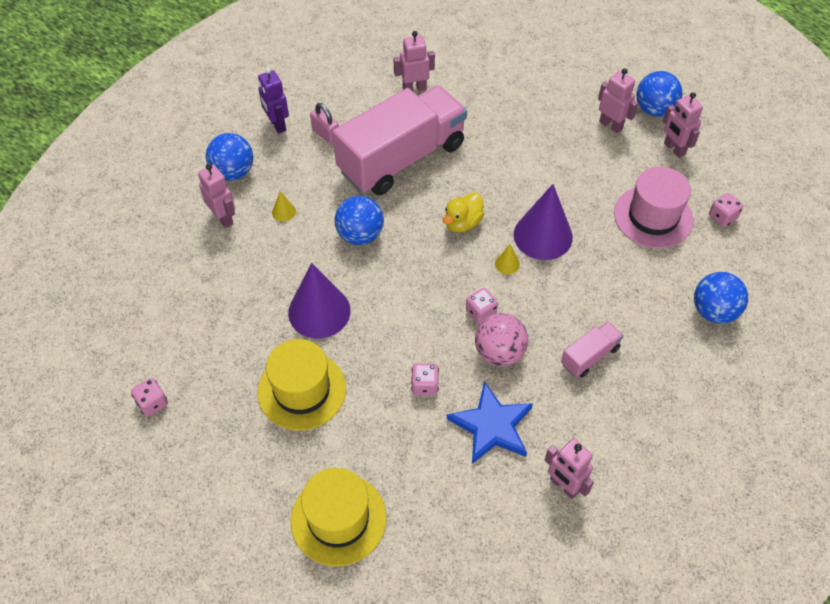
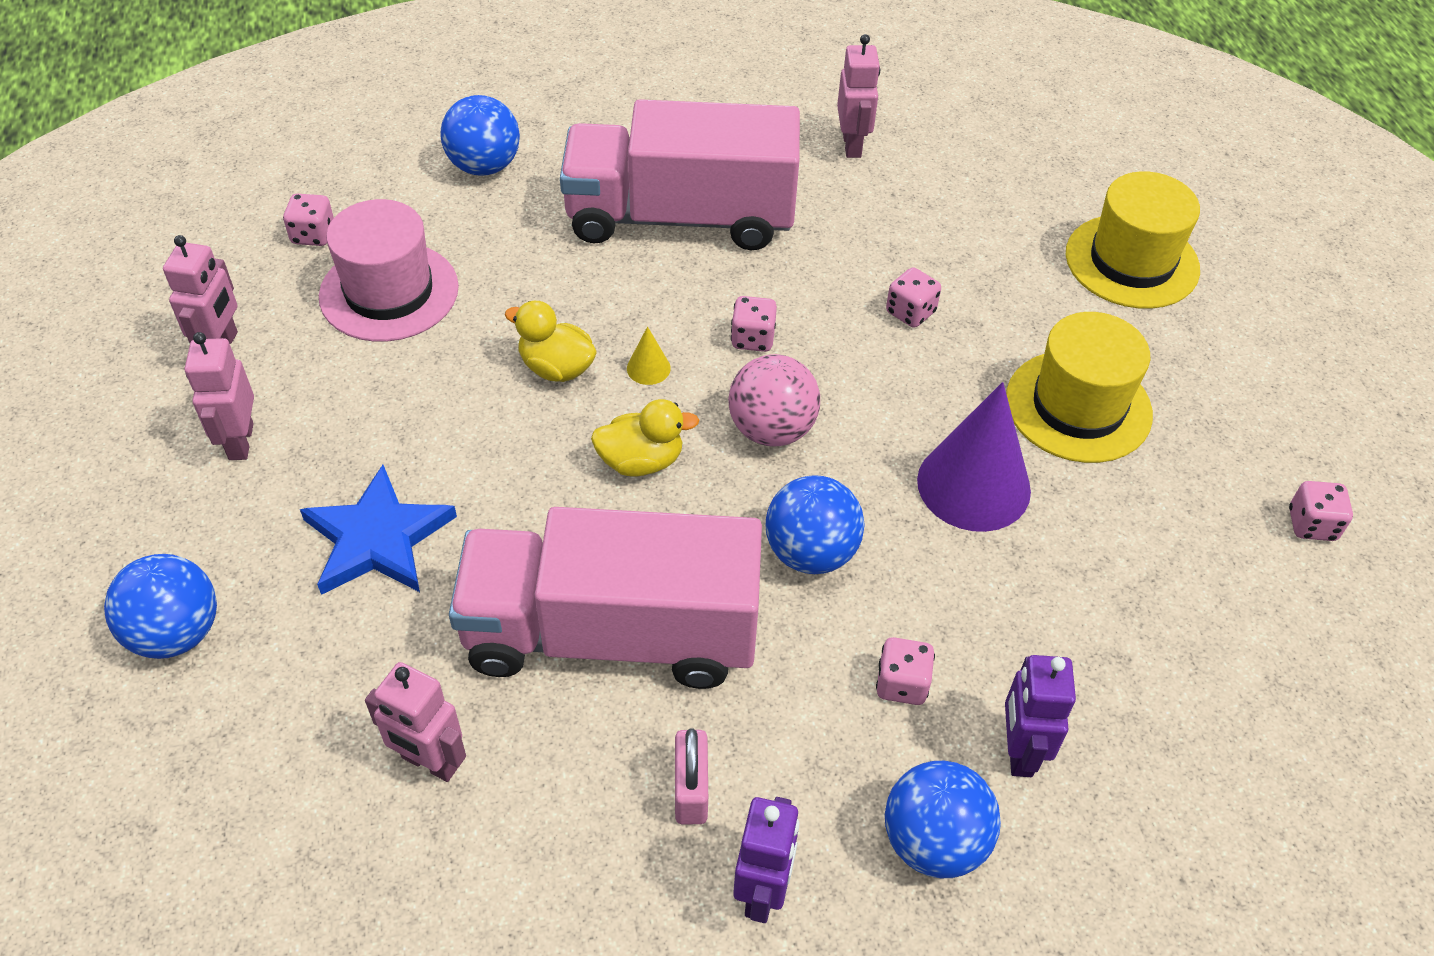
camera: 140 degrees left, 5 degrees down
pink robot [198,164,235,228] -> purple robot [1005,655,1076,777]
yellow cone [272,191,296,222] -> pink dice [876,637,935,705]
blue star [447,381,533,464] -> blue star moved to [300,465,457,595]
pink ball [475,313,528,366] -> pink ball moved to [728,354,820,447]
purple cone [514,184,573,260] -> yellow duck [505,301,597,382]
pink truck [561,321,624,377] -> pink truck [560,99,800,250], size x2.34
blue ball [636,71,682,117] -> blue ball moved to [104,554,217,659]

